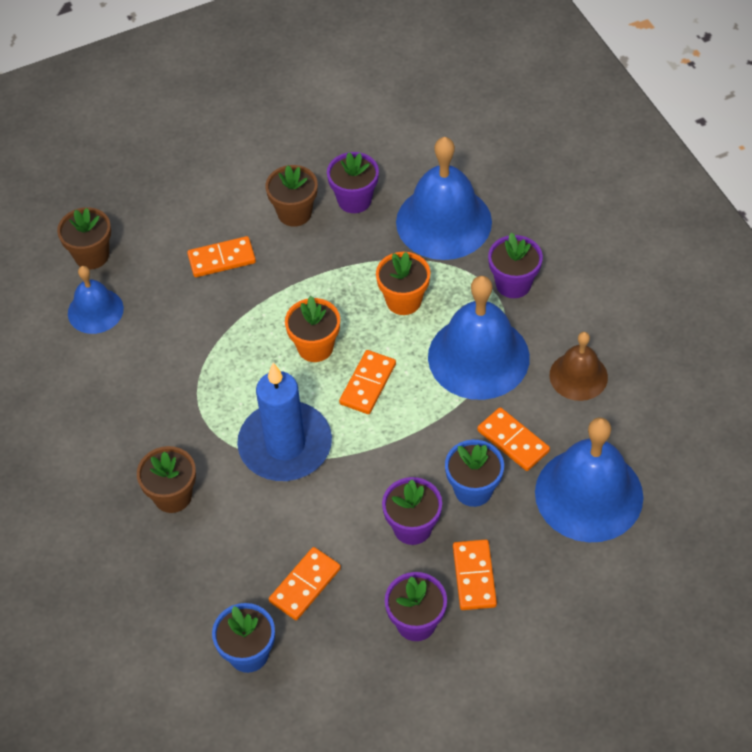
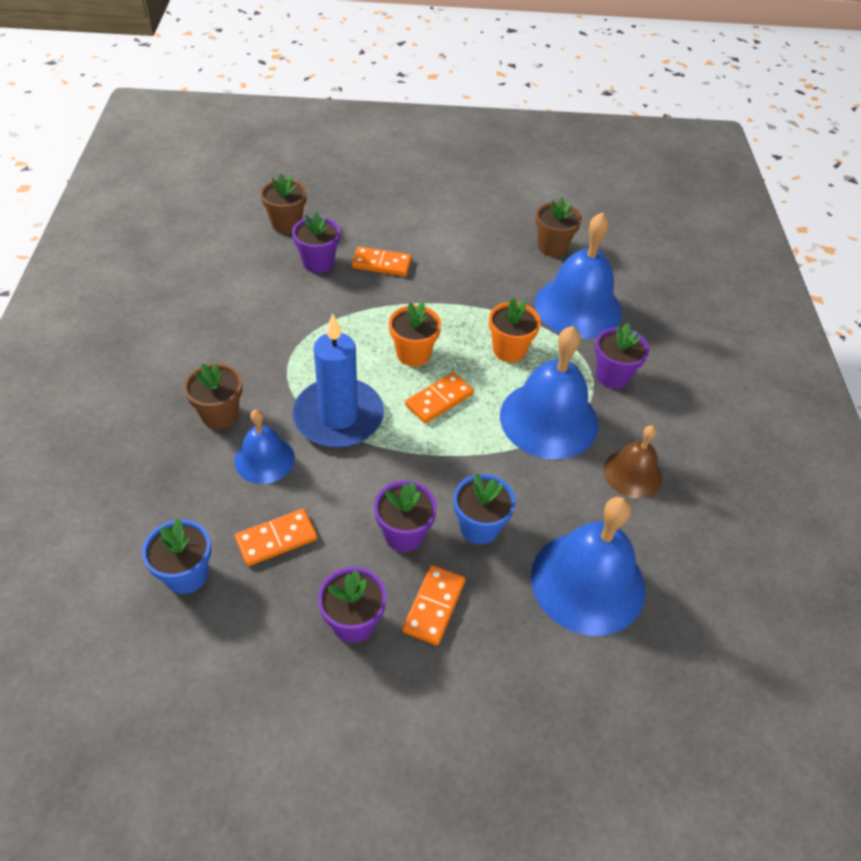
camera: 20 degrees right, 5 degrees down
blue bell [68,266,124,334] -> blue bell moved to [234,409,295,484]
brown flower pot [265,165,318,227] -> brown flower pot moved to [535,197,582,257]
purple flower pot [327,152,379,213] -> purple flower pot moved to [292,212,340,273]
orange domino [477,407,550,471] -> none

